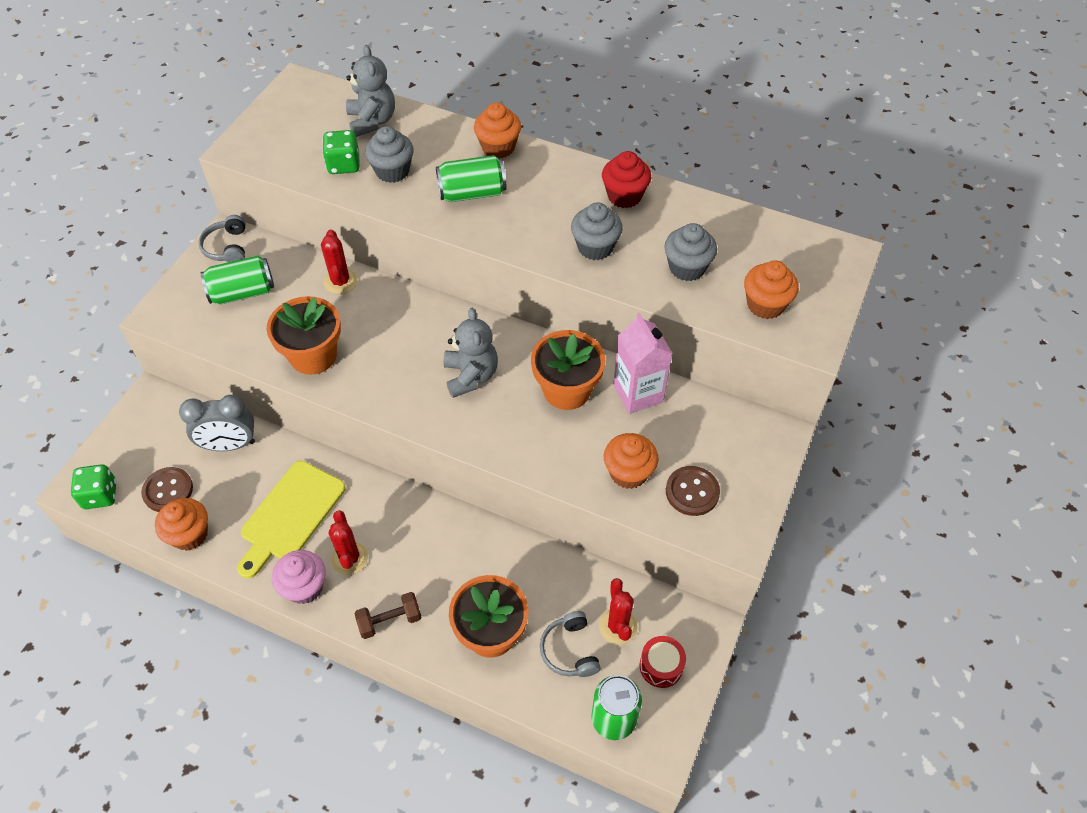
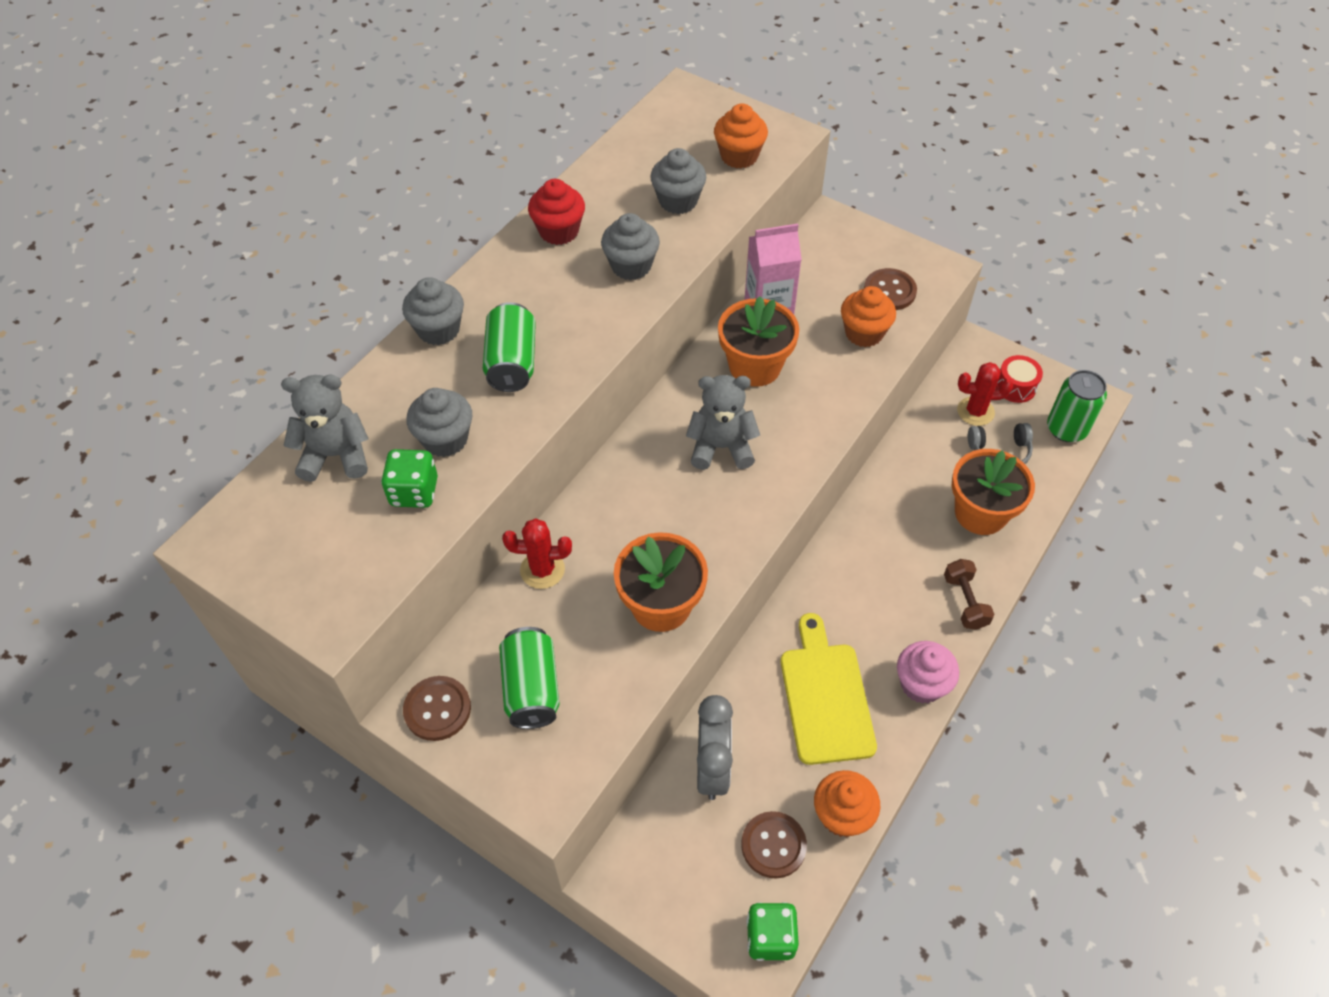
camera: 80 degrees left, 0 degrees up
grey headphones [198,215,246,263] -> brown button [403,676,471,741]
yellow cutting board [237,461,346,579] -> yellow cutting board turned 135 degrees counterclockwise [781,613,877,765]
red cactus [329,510,368,575] -> none
orange cupcake [474,102,521,159] -> grey cupcake [402,277,464,345]

